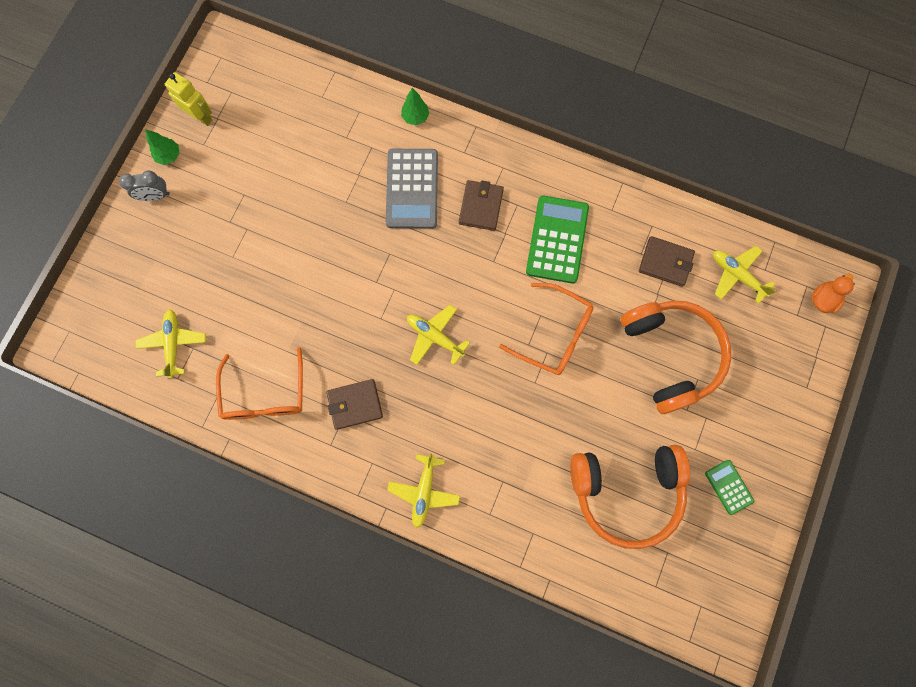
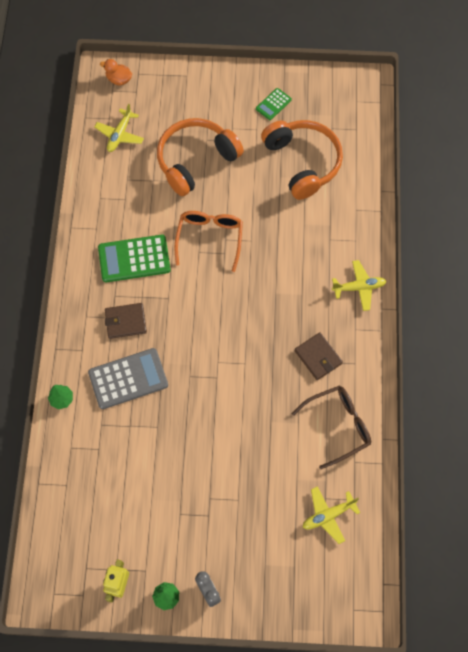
camera: 110 degrees left, 10 degrees down
orange glasses [216,347,303,420] -> brown glasses [292,386,371,469]
yellow plane [407,305,470,365] -> none
brown wallet [639,236,695,287] -> none

